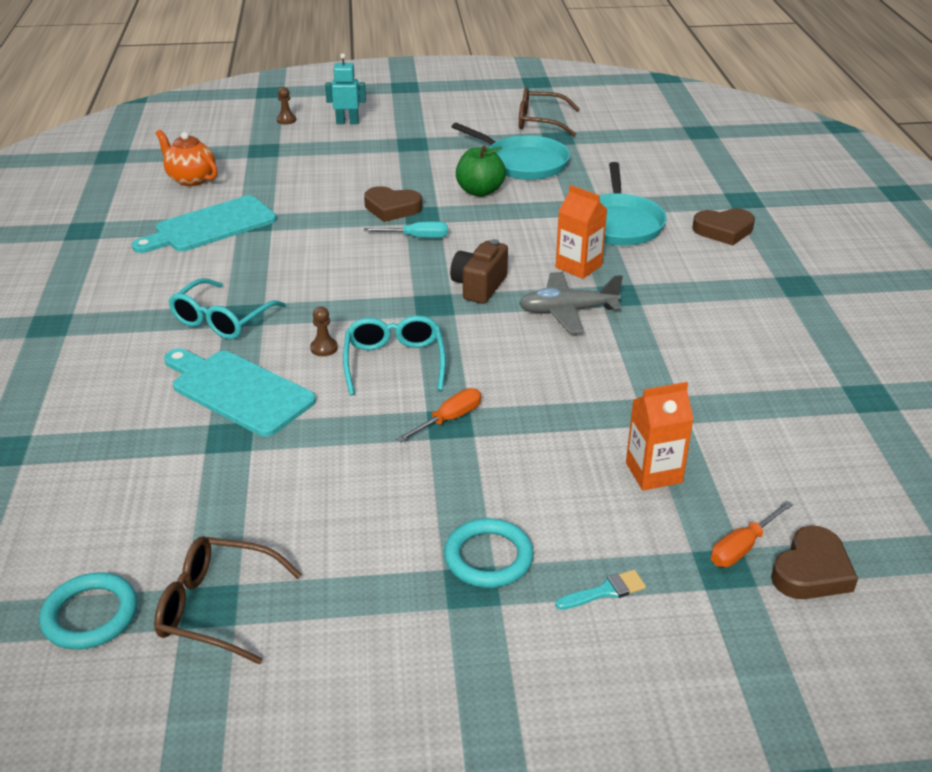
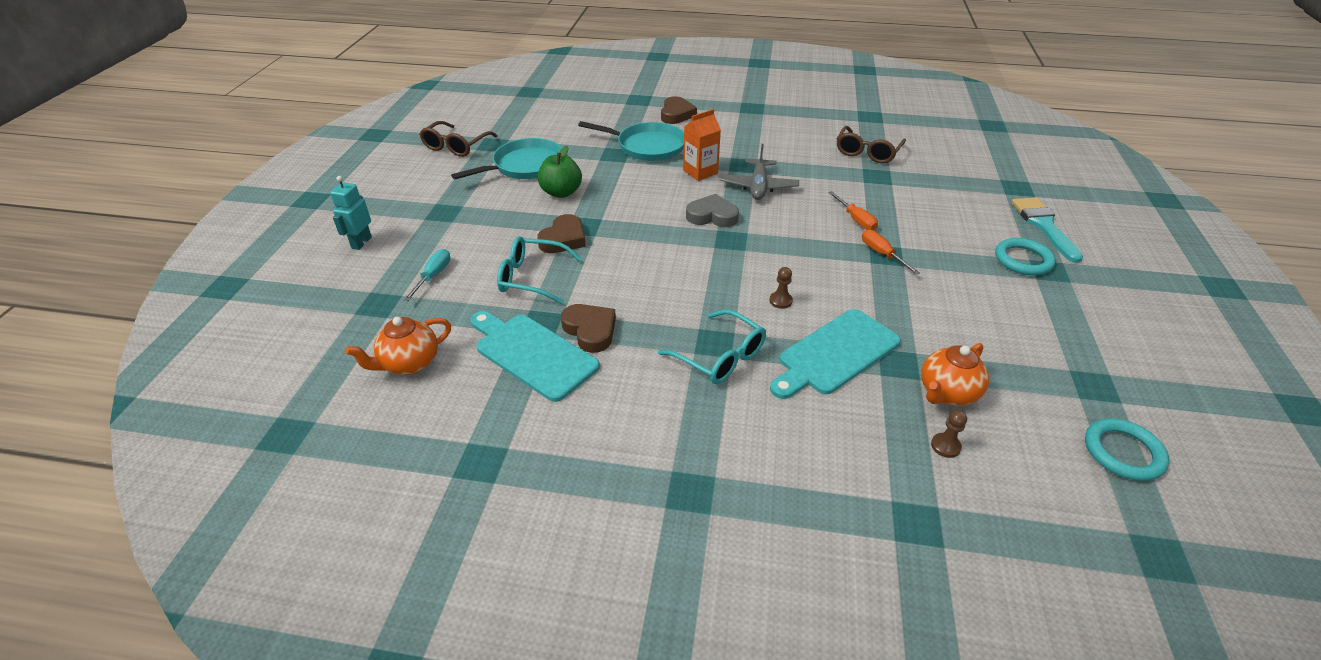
camera: 75 degrees left, 5 degrees up
turquoise cutting board [132,195,277,253] -> turquoise cutting board turned 150 degrees clockwise [470,311,600,402]
brown glasses [154,536,302,664] -> brown glasses moved to [837,126,906,163]
brown pawn [277,87,296,125] -> brown pawn moved to [931,410,967,458]
turquoise glasses [343,315,446,395] -> turquoise glasses moved to [497,236,582,304]
turquoise screwdriver [364,222,448,238] -> turquoise screwdriver moved to [404,249,451,301]
brown camera [450,239,508,304] -> grey heart [686,194,739,227]
turquoise brush [555,570,646,610] -> turquoise brush [1011,197,1083,263], size x1.97
orange carton [626,382,694,491] -> none
orange screwdriver [711,501,793,567] -> orange screwdriver moved to [828,191,878,231]
brown heart [771,526,858,599] -> brown heart moved to [561,304,616,353]
none -> orange teapot [921,343,989,406]

